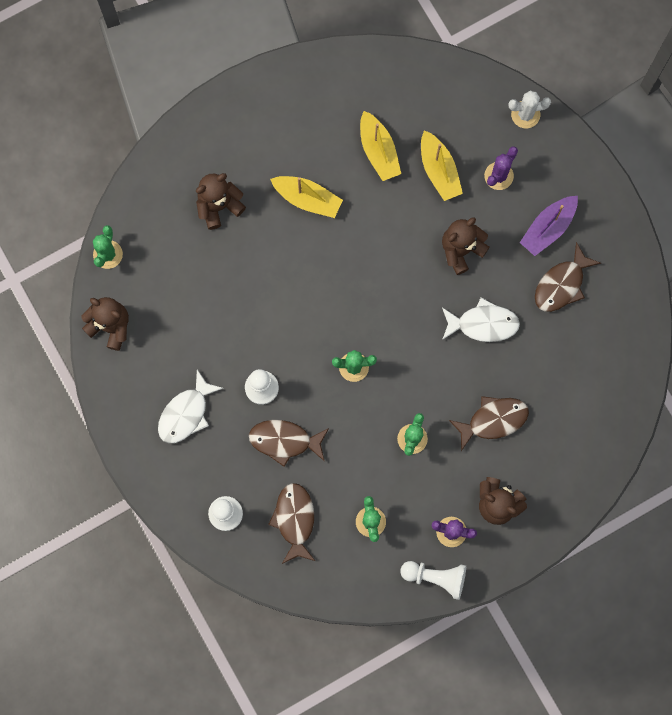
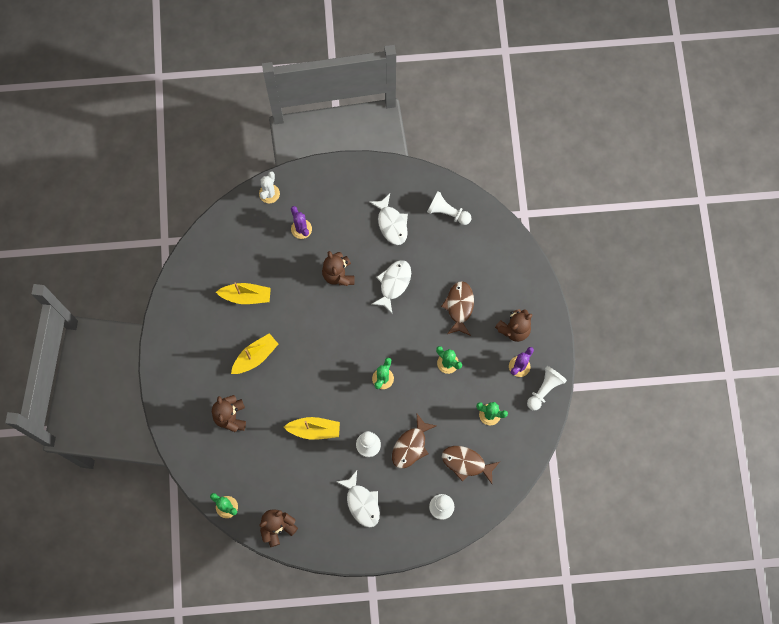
camera: 65 degrees left, 5 degrees down
yellow boat [421,130,463,201] -> yellow boat moved to [284,417,340,440]
purple boat [520,196,578,256] -> none
brown fish [535,242,601,312] -> white fish [370,194,408,245]
none -> white pawn [427,191,471,225]

